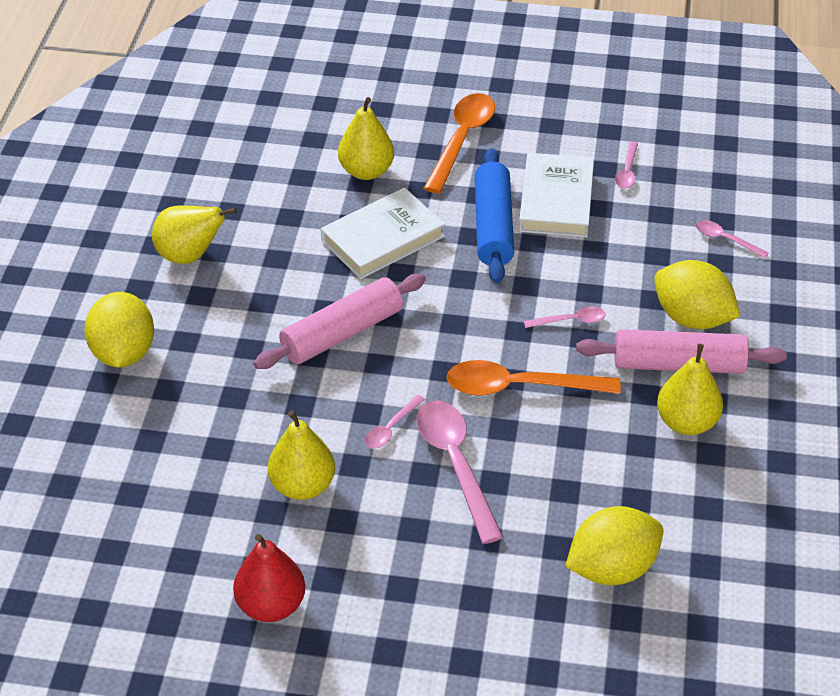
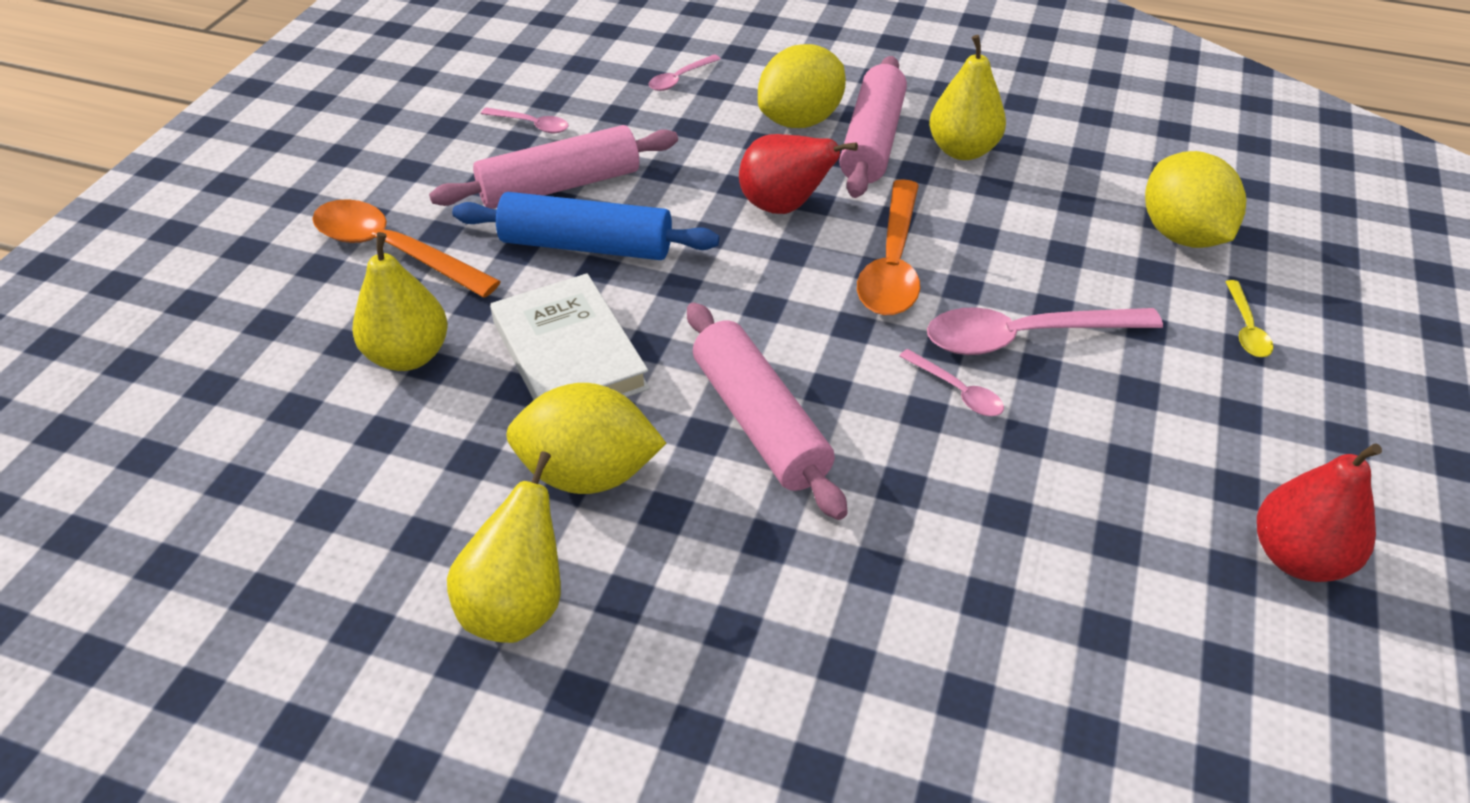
camera: 80 degrees left, 0 degrees up
yellow lemon [84,292,154,368] -> yellow lemon moved to [506,383,666,494]
yellow pear [268,410,335,500] -> none
white book [519,153,594,237] -> pink rolling pin [429,125,678,209]
pink spoon [524,307,606,328] -> red pear [739,134,858,214]
none -> yellow spoon [1225,280,1273,357]

